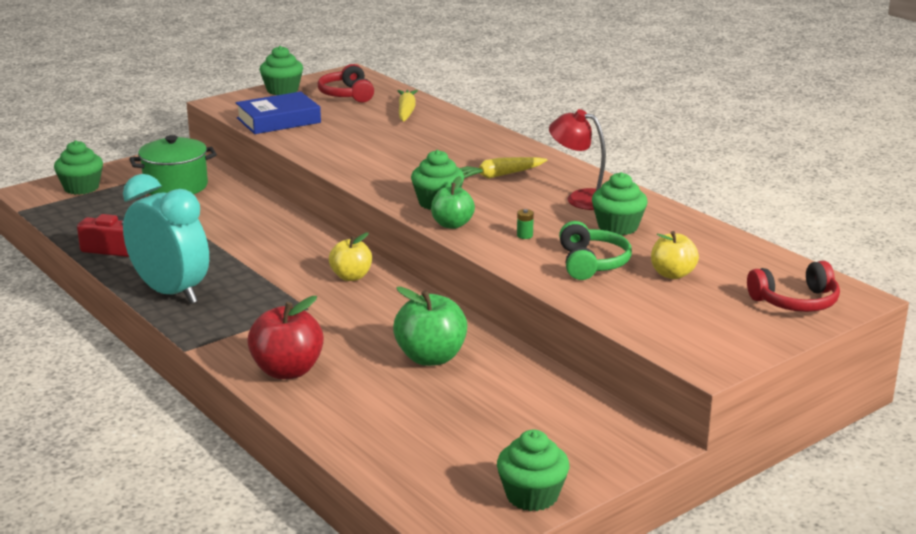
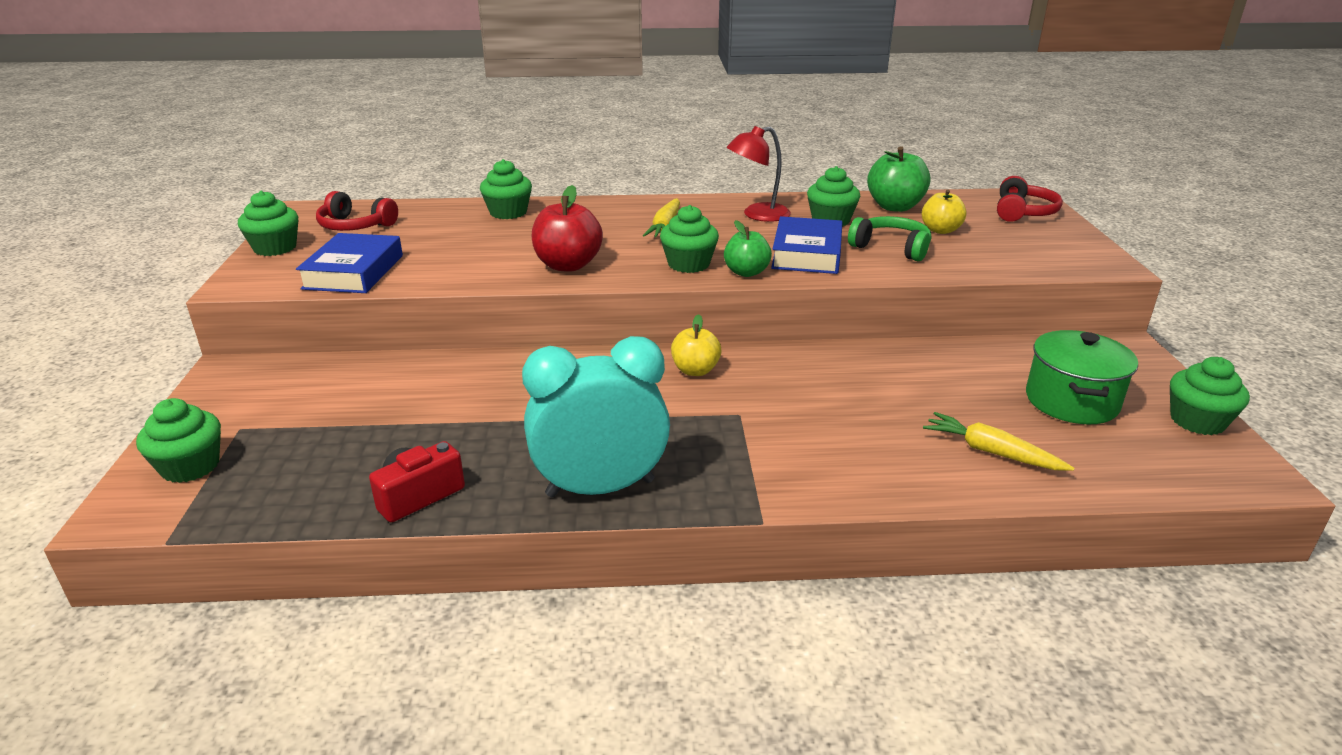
camera: 55 degrees left, 5 degrees up
green pot [129,135,217,195] -> green pot moved to [1026,330,1138,424]
red apple [247,296,324,379] -> red apple moved to [532,185,603,272]
green apple [393,286,467,366] -> green apple moved to [867,146,930,212]
yellow carrot [397,90,418,122] -> yellow carrot moved to [923,412,1074,471]
green battery [517,209,534,239] -> blue book [771,216,843,274]
none -> green cupcake [480,159,532,219]

